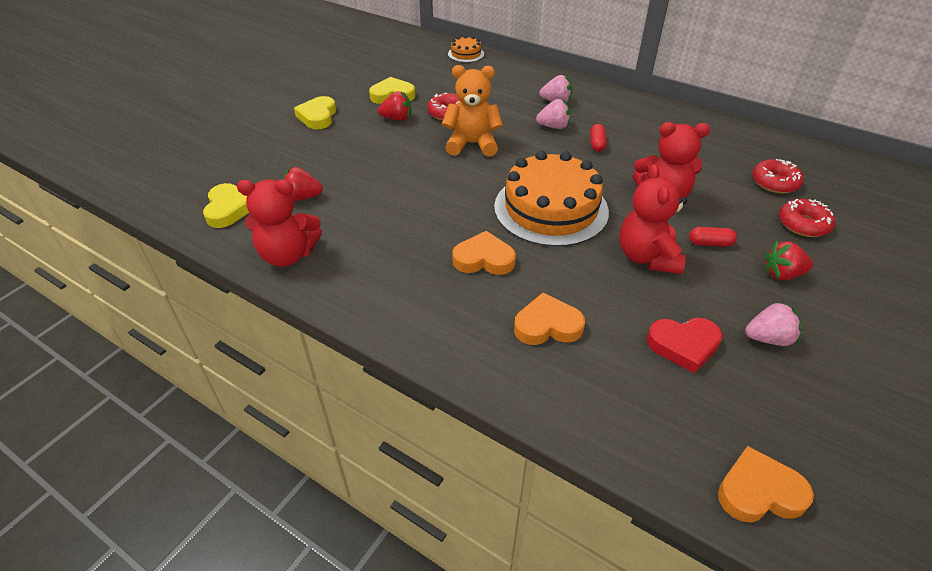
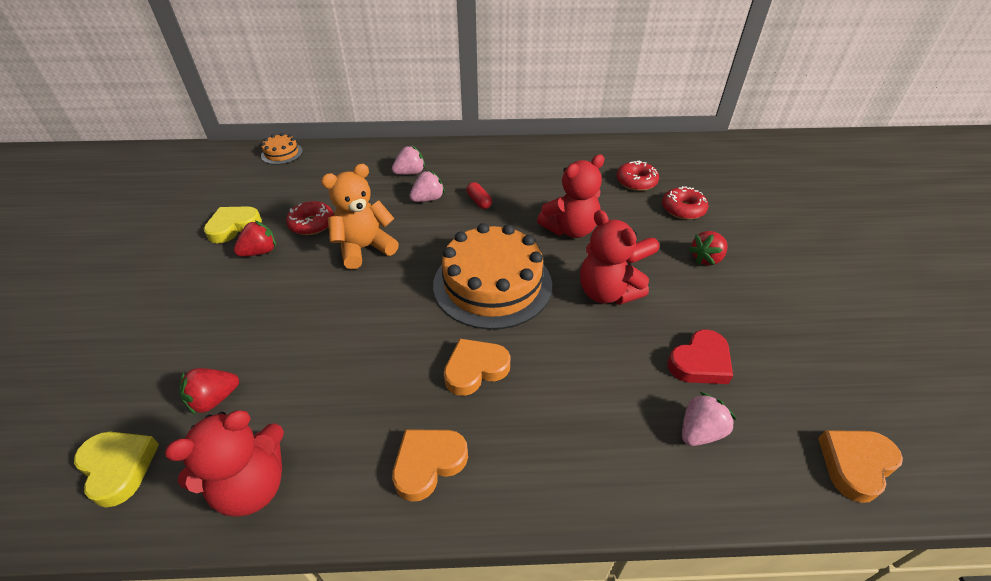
camera: 35 degrees left, 0 degrees up
yellow heart [294,96,336,129] -> none
orange heart [514,293,585,345] -> orange heart moved to [392,429,468,502]
pink strawberry [745,302,802,346] -> pink strawberry moved to [682,392,737,446]

